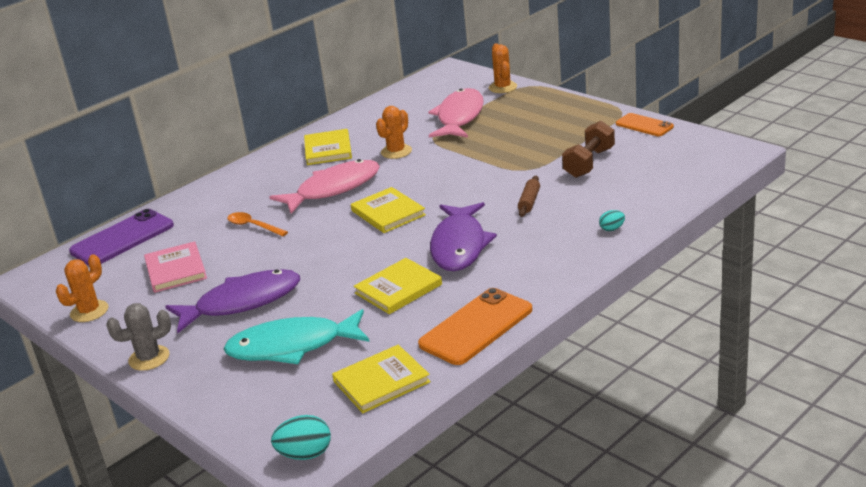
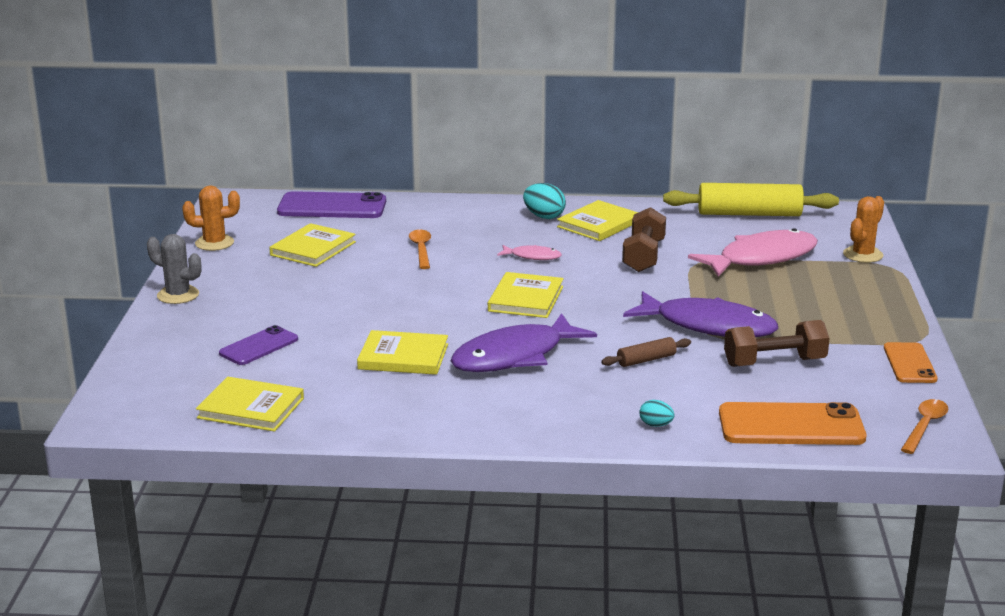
camera: 45 degrees right, 5 degrees down
pink book [144,241,207,293] -> yellow book [269,223,356,267]
purple fish [165,269,300,333] -> purple fish moved to [623,291,778,337]
turquoise fish [224,309,370,364] -> purple phone [219,325,298,365]
pink fish [269,159,380,214] -> pink fish [497,245,562,260], size x0.46
turquoise egg [271,415,331,460] -> turquoise egg moved to [523,183,566,219]
orange cactus [376,106,412,159] -> brown dumbbell [622,207,666,272]
orange phone [418,288,532,365] -> orange phone moved to [719,402,866,445]
none -> yellow rolling pin [663,183,839,216]
none -> orange spoon [901,399,948,454]

